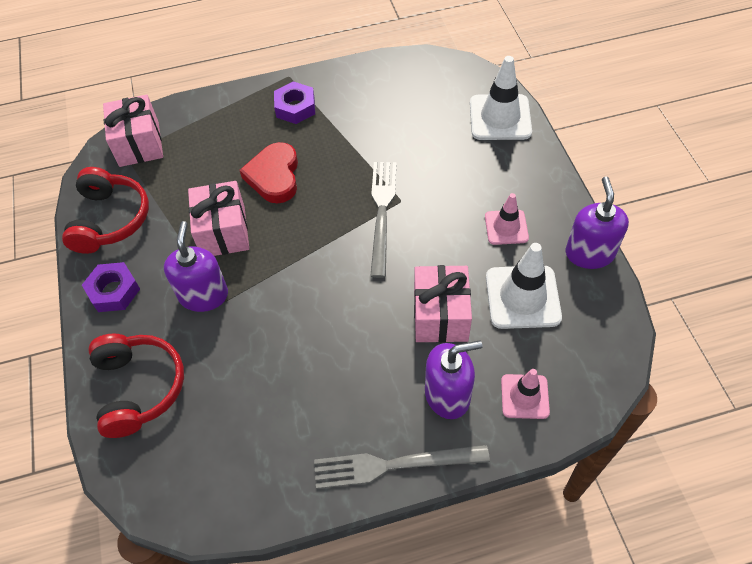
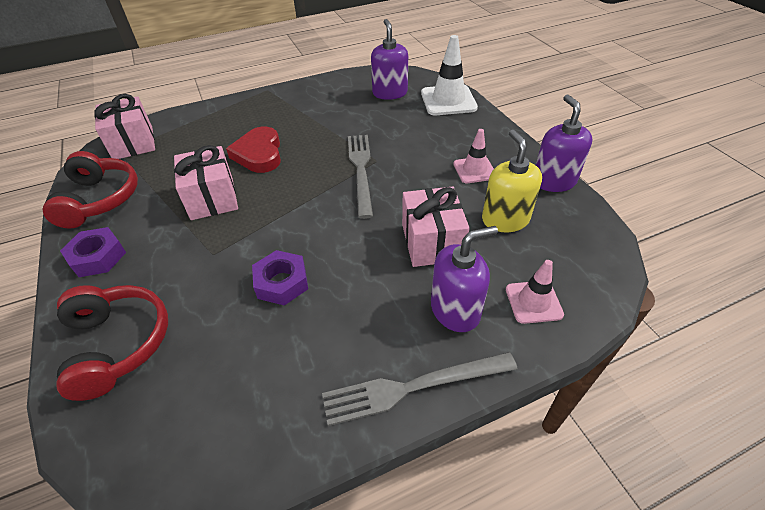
camera: 10 degrees left, 10 degrees down
purple soap dispenser [164,221,228,312] -> purple soap dispenser moved to [371,19,408,100]
purple nut [274,81,315,124] -> purple nut moved to [252,250,308,306]
white traffic cone [486,243,562,329] -> yellow soap dispenser [482,130,542,232]

